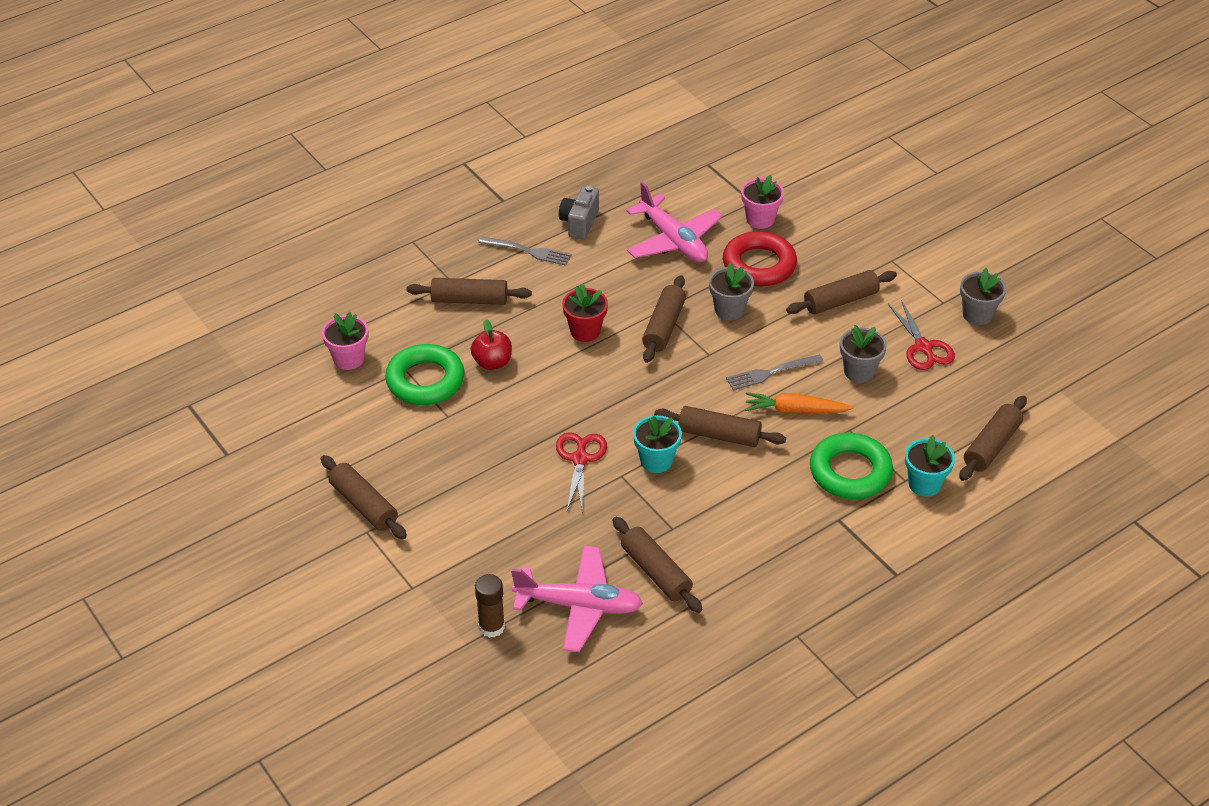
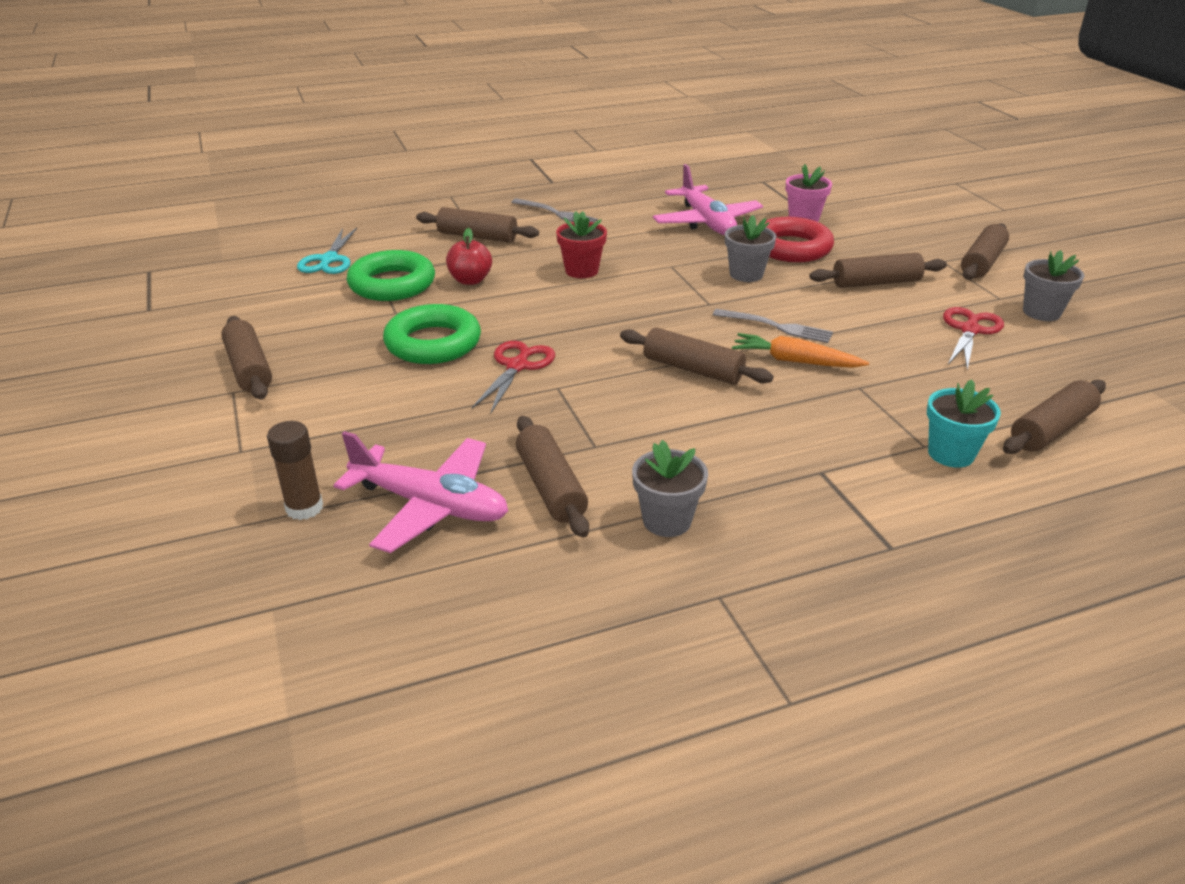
camera: 15 degrees right, 10 degrees down
pink flower pot [322,312,368,370] -> turquoise scissors [297,228,357,274]
grey camera [559,186,599,239] -> none
turquoise flower pot [633,415,682,473] -> none
brown rolling pin [642,275,686,363] -> brown rolling pin moved to [961,224,1009,280]
grey fork [726,354,824,390] -> grey fork turned 150 degrees counterclockwise [713,309,833,343]
green ring [810,433,893,499] -> green ring moved to [383,304,481,364]
grey flower pot [840,325,887,383] -> grey flower pot moved to [632,440,708,537]
red scissors [888,300,955,370] -> red scissors turned 150 degrees counterclockwise [943,307,1004,370]

